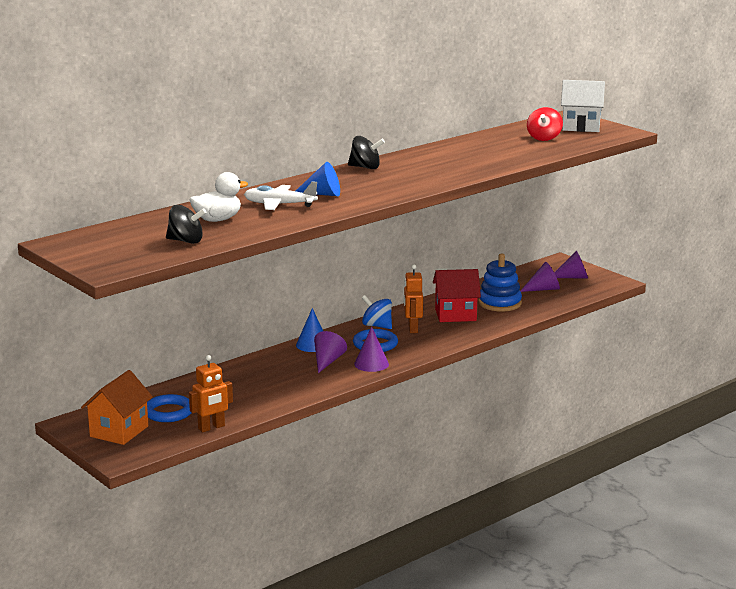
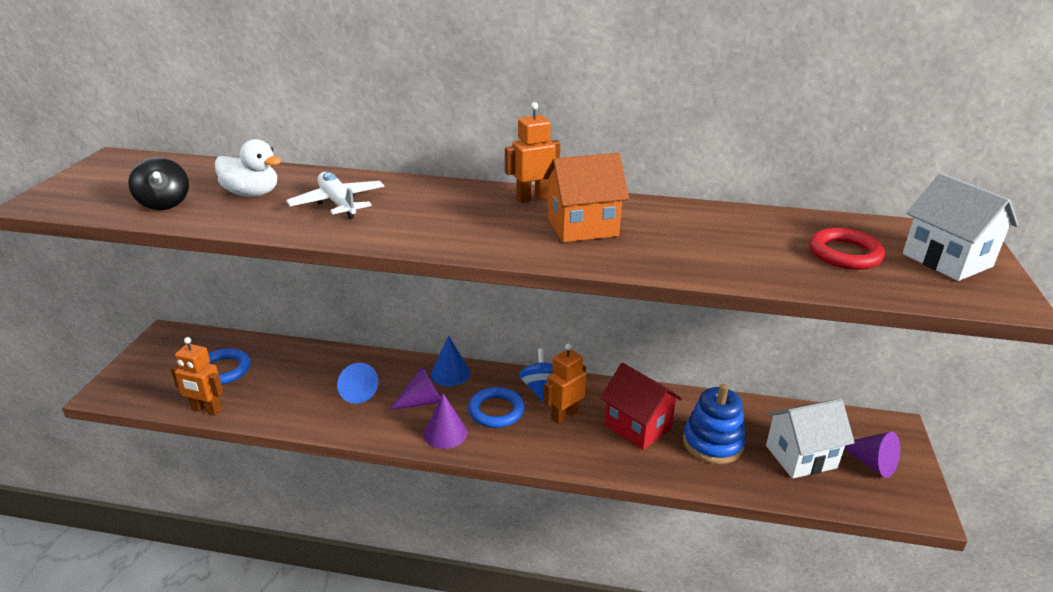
camera: 50 degrees right, 10 degrees up
orange house [81,370,153,445] -> orange house moved to [543,153,629,242]
blue cone [296,162,340,196] -> blue cone moved to [337,363,378,404]
black spinning top [348,136,385,169] -> orange robot [505,102,561,203]
purple cone [521,262,560,292] -> white house [766,399,855,479]
red spinning top [527,107,563,141] -> red ring [809,228,885,270]

